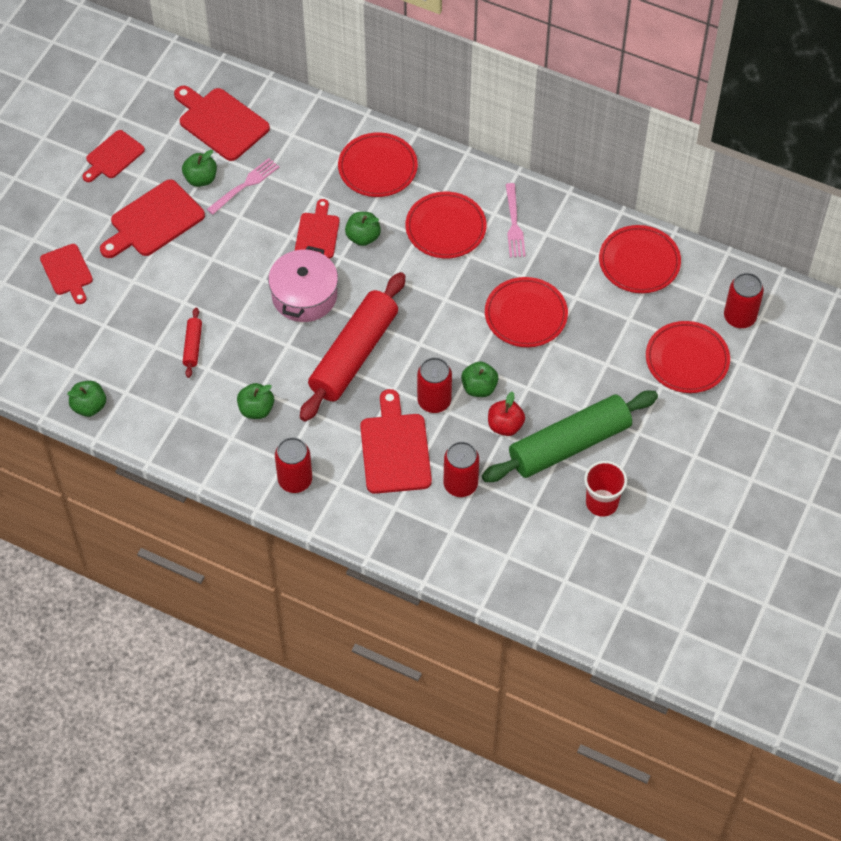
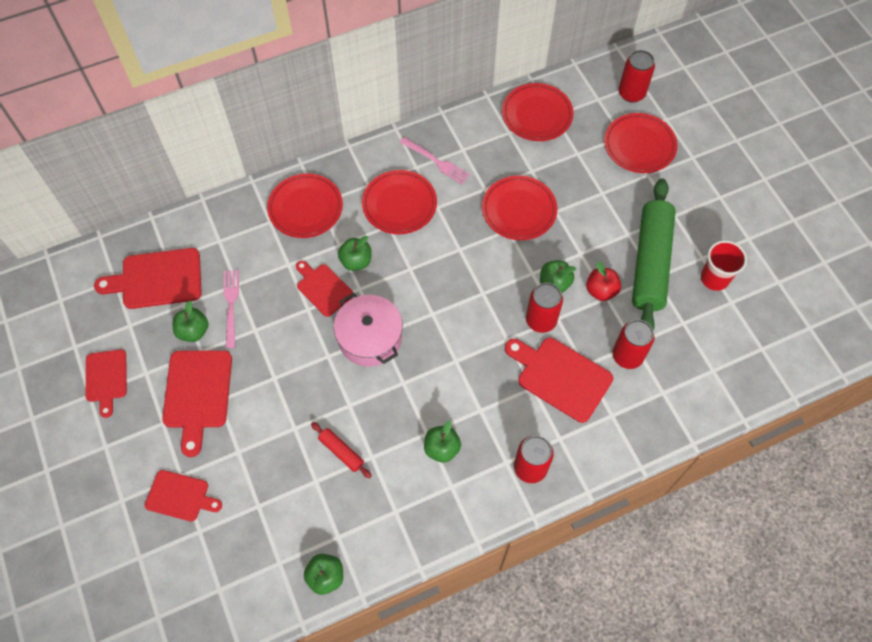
camera: 50 degrees left, 5 degrees up
red rolling pin [300,272,406,422] -> none

